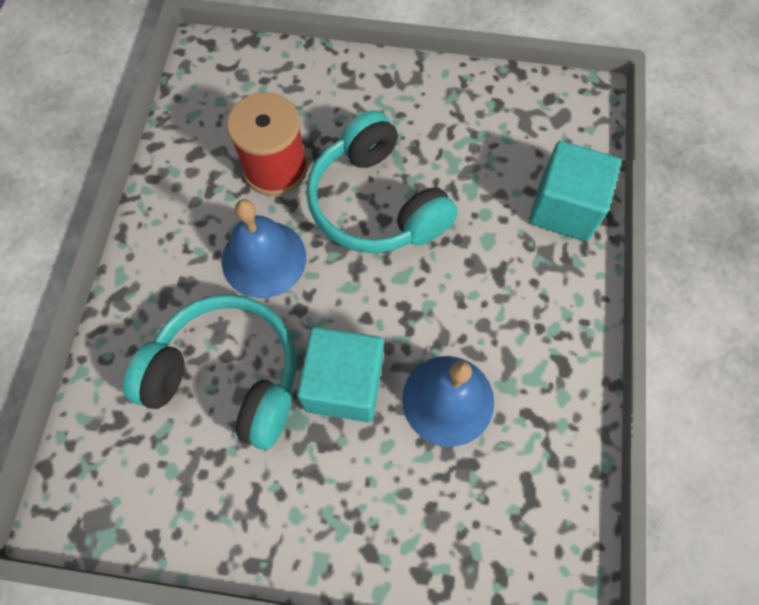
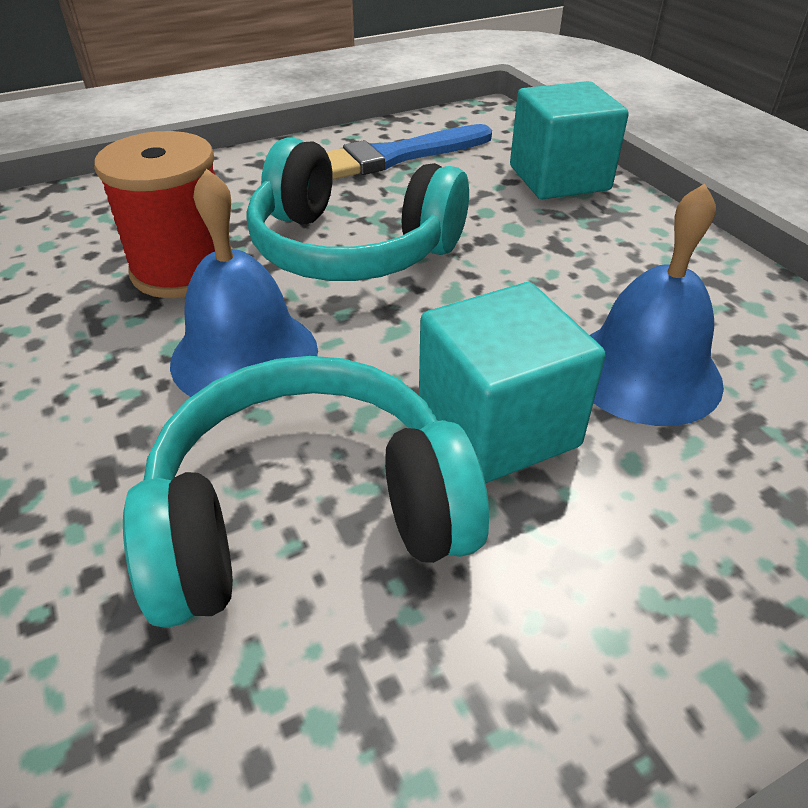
camera: 35 degrees left, 25 degrees down
none -> blue brush [326,124,492,180]

